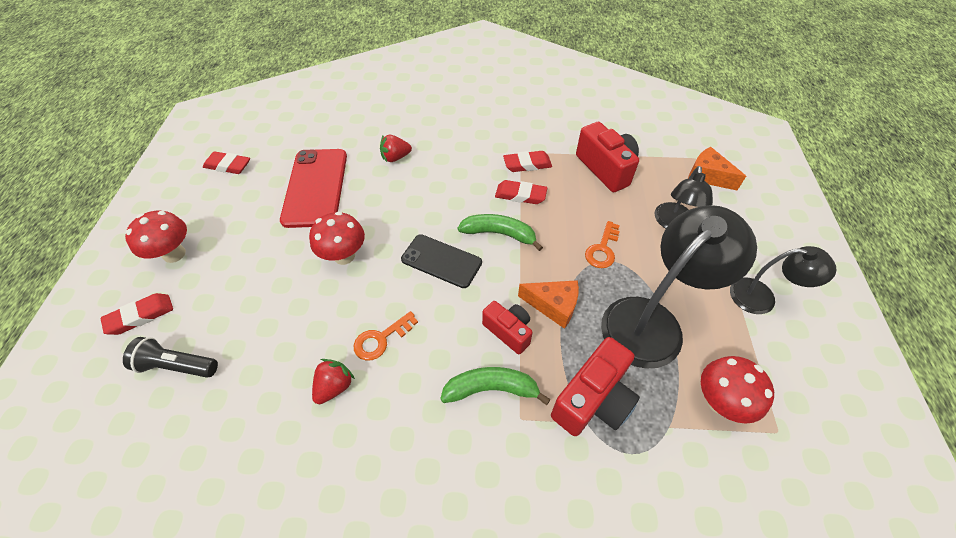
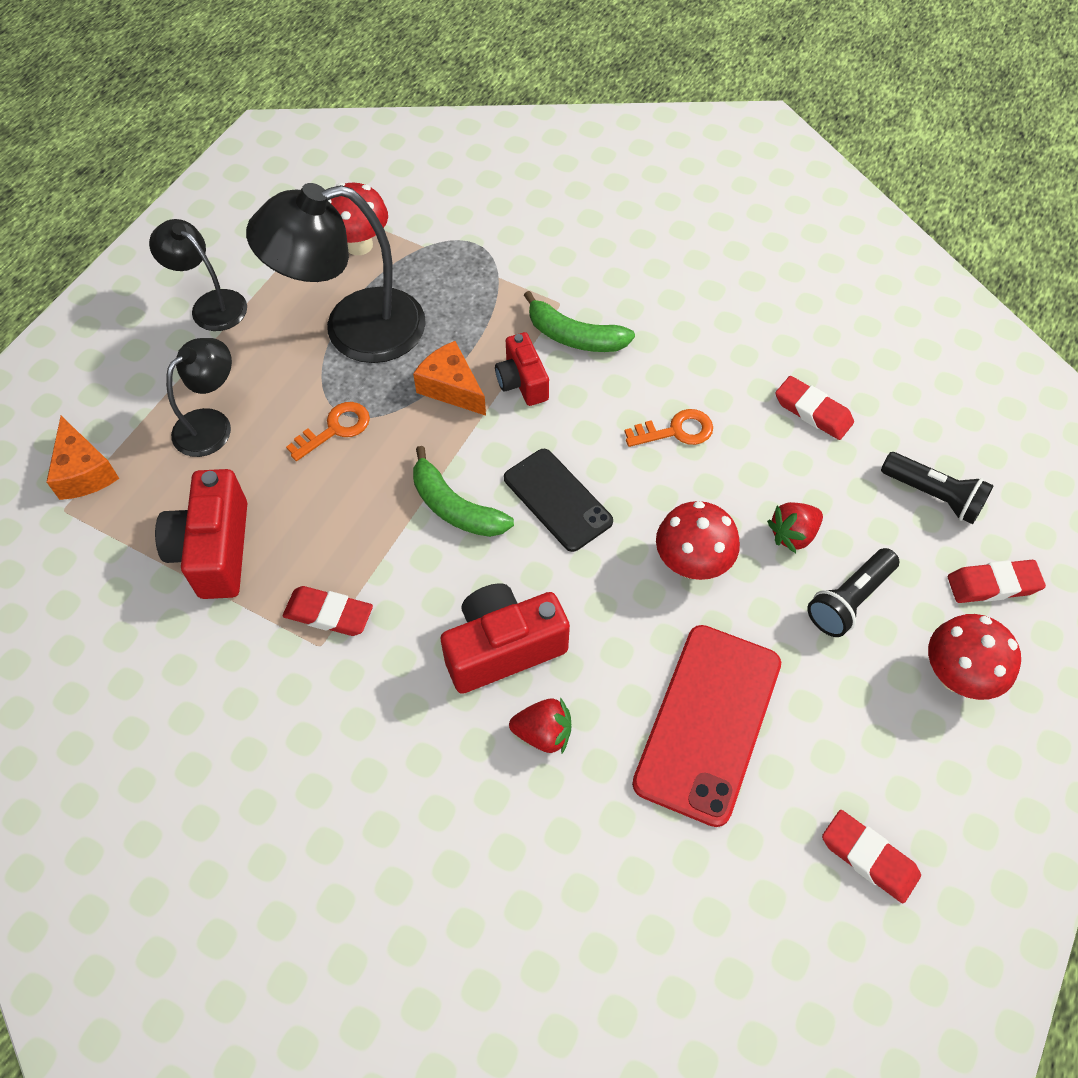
camera: 155 degrees left, 5 degrees up
red strawberry [312,359,355,404] -> red strawberry moved to [767,502,823,553]
red eraser [495,180,547,204] -> red eraser moved to [775,376,854,440]
red camera [551,337,640,436] -> red camera moved to [440,583,570,694]
none -> black flashlight [807,548,899,637]

